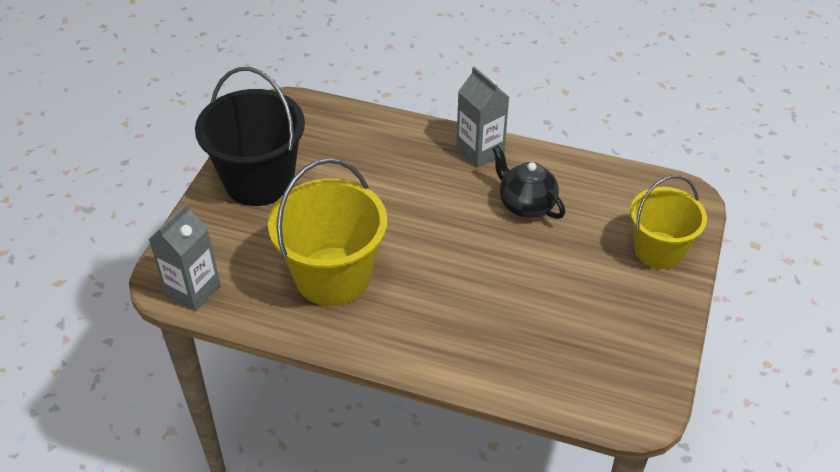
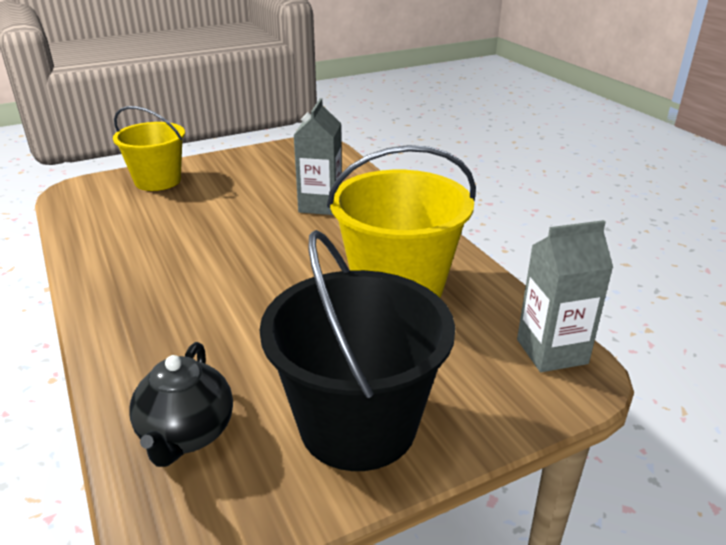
camera: 135 degrees left, 15 degrees down
grey carton [456,67,509,168] -> grey carton moved to [294,98,342,215]
black teapot [492,146,565,219] -> black teapot moved to [129,342,233,467]

